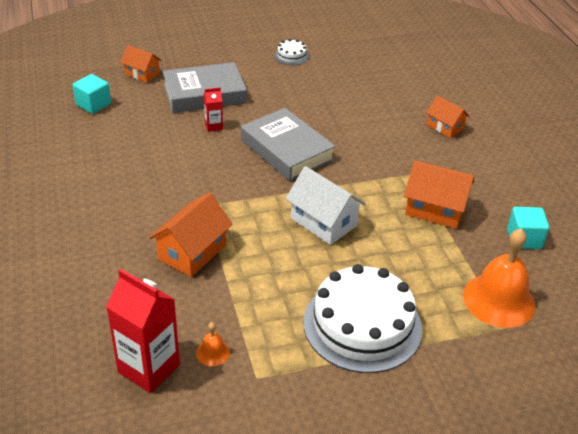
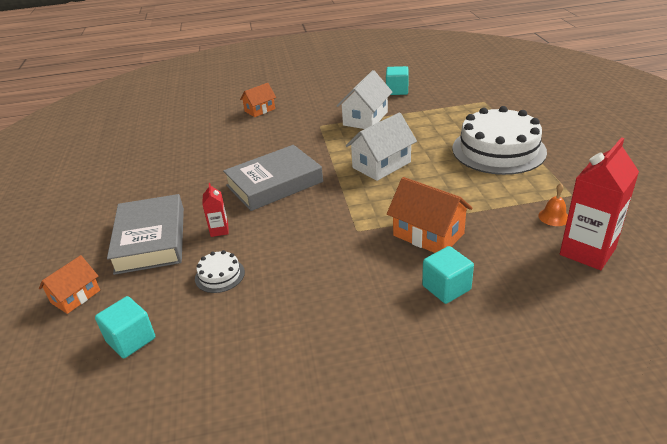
camera: 80 degrees left, 5 degrees down
white cake [275,39,309,65] -> white cake moved to [195,250,245,293]
orange house [404,161,474,229] -> white house [337,70,392,129]
orange bell [463,228,535,328] -> none
none -> turquoise cube [422,246,474,304]

